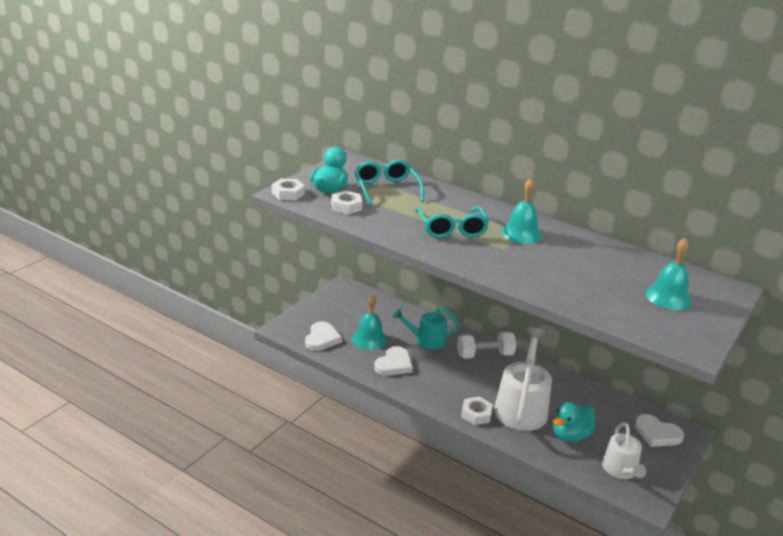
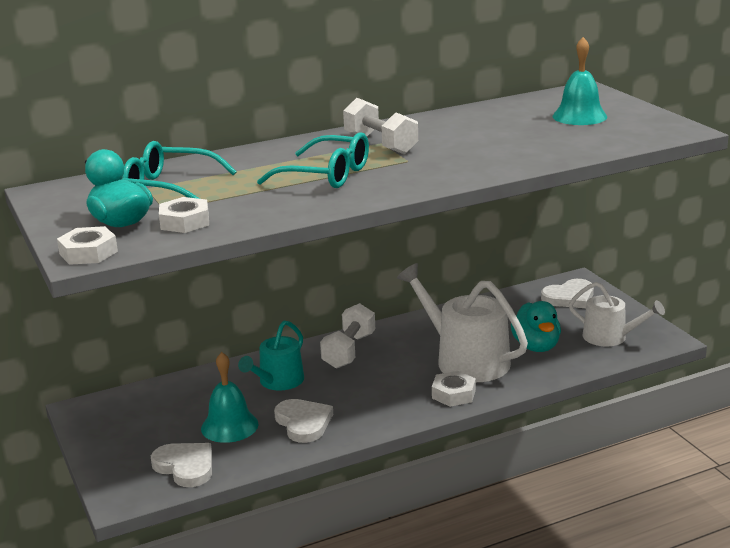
camera: 55 degrees left, 5 degrees down
turquoise bell [501,178,542,244] -> white dumbbell [343,98,418,154]

